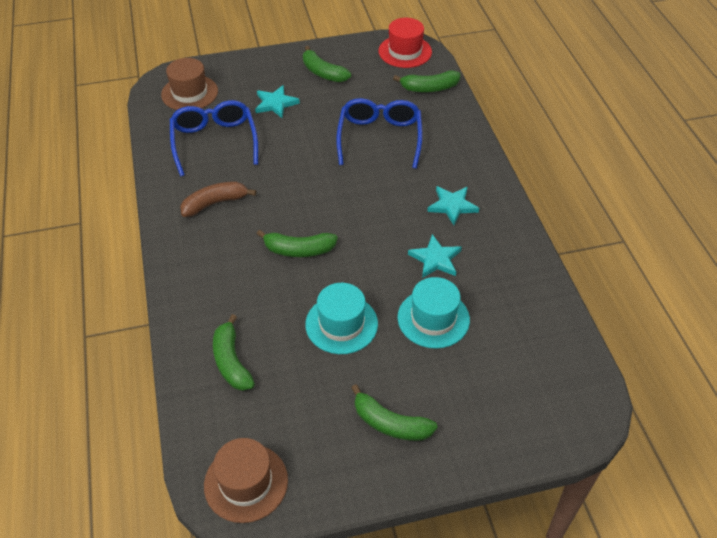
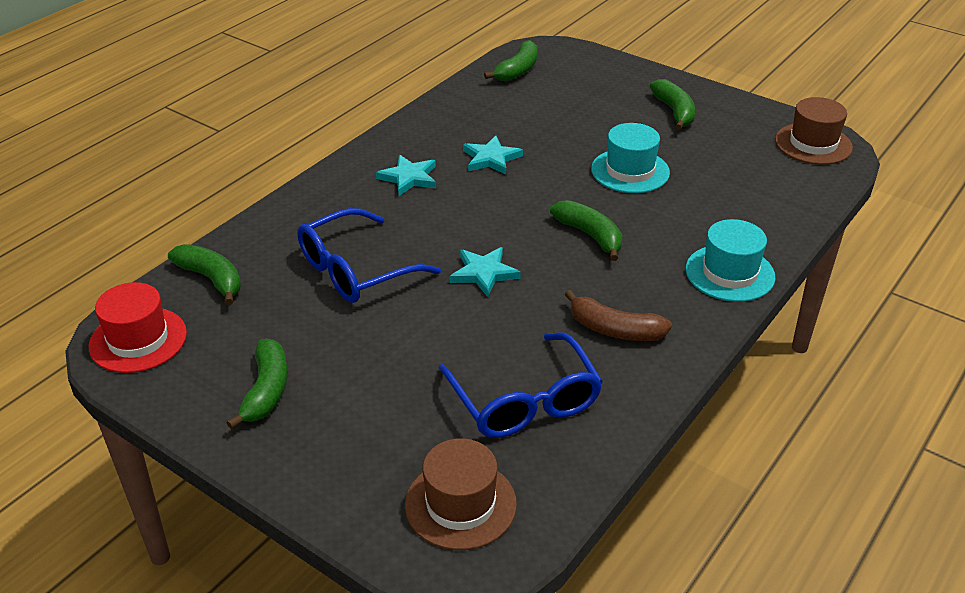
camera: 130 degrees left, 10 degrees down
blue glasses [170,100,258,177] -> blue glasses turned 60 degrees counterclockwise [438,332,603,438]
green banana [213,314,255,391] -> green banana moved to [484,40,538,81]
turquoise star [255,85,300,118] -> turquoise star moved to [450,247,521,297]
turquoise hat [397,277,470,349] -> turquoise hat moved to [686,219,776,302]

